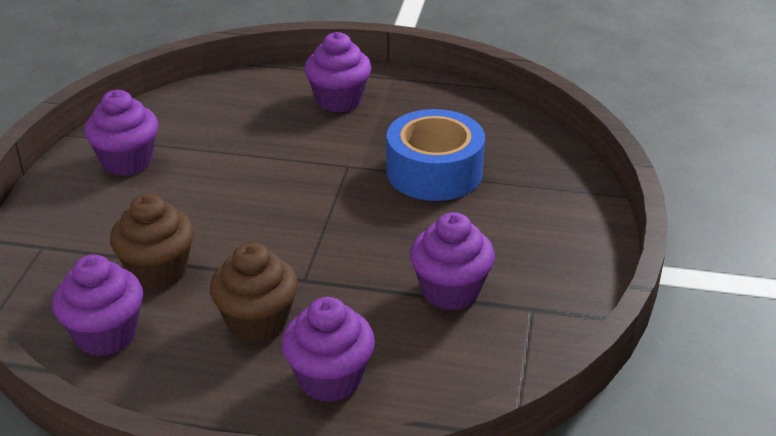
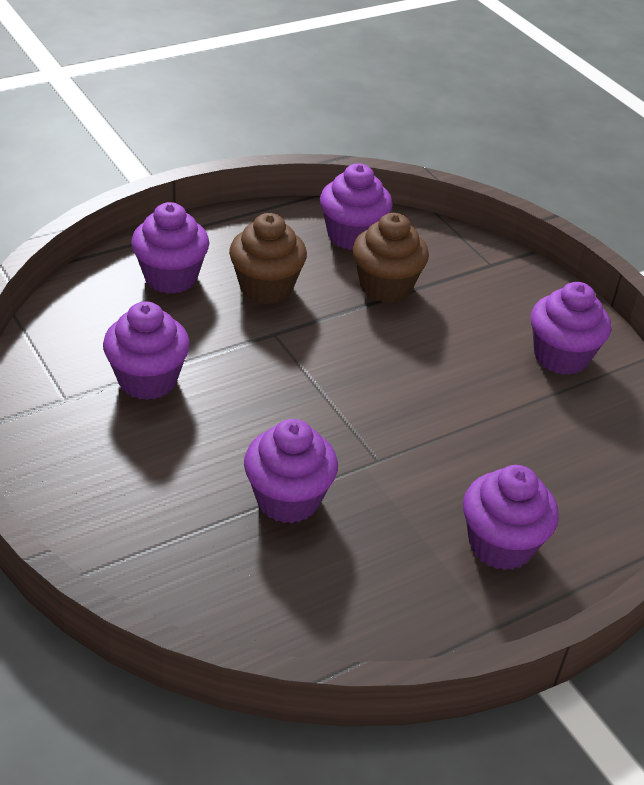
camera: 135 degrees right, 5 degrees up
blue tape [387,109,485,201] -> purple cupcake [244,419,338,523]

